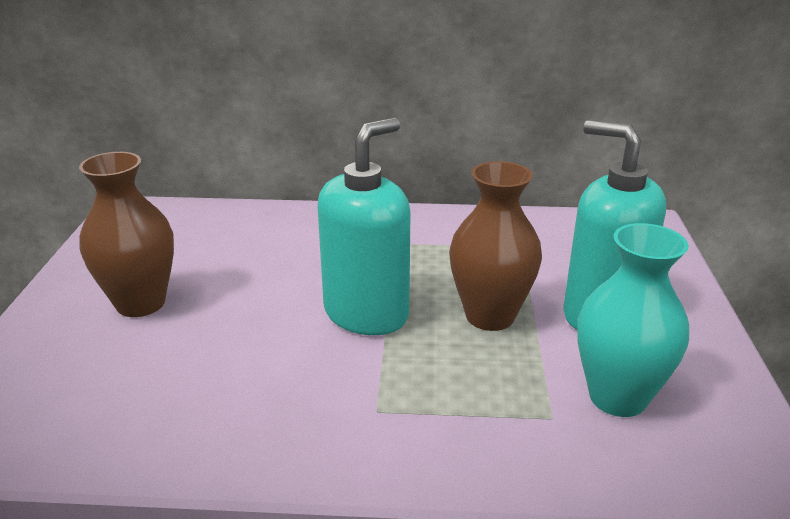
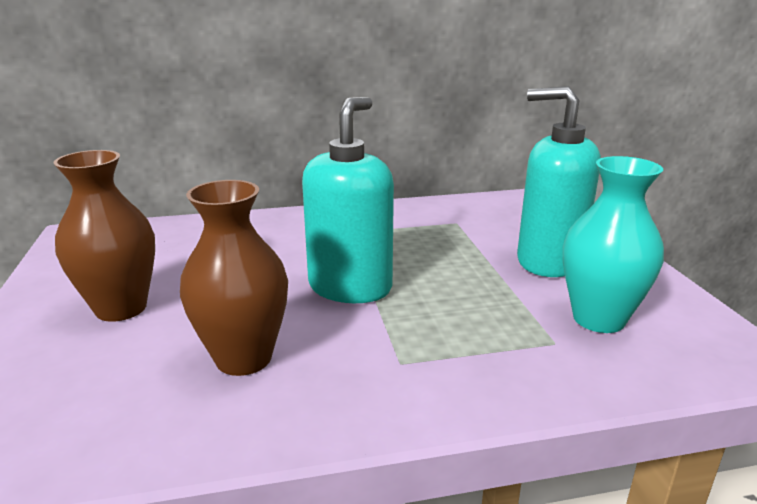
camera: 15 degrees left, 5 degrees down
brown vase [449,161,542,331] -> brown vase moved to [180,180,288,376]

